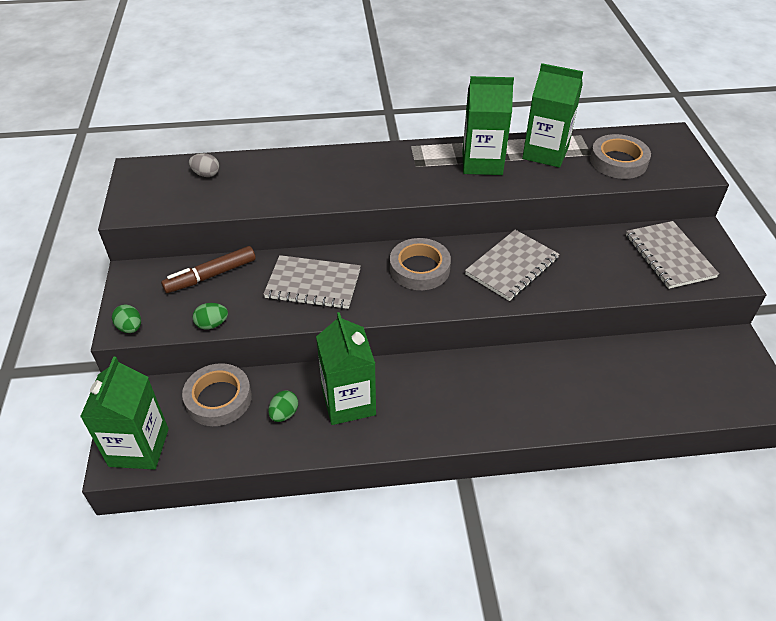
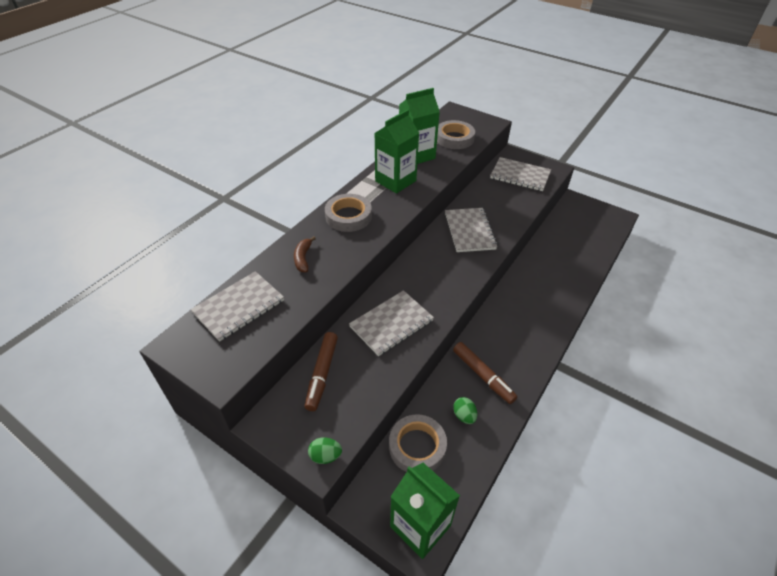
camera: 50 degrees left, 0 degrees up
grey egg [189,153,219,177] -> grey notebook [190,271,284,342]
green egg [193,303,228,330] -> none
green carton [316,312,376,425] -> brown marker [453,342,518,404]
grey tape [390,238,451,290] -> grey tape moved to [325,194,372,232]
none -> brown banana [294,236,316,272]

